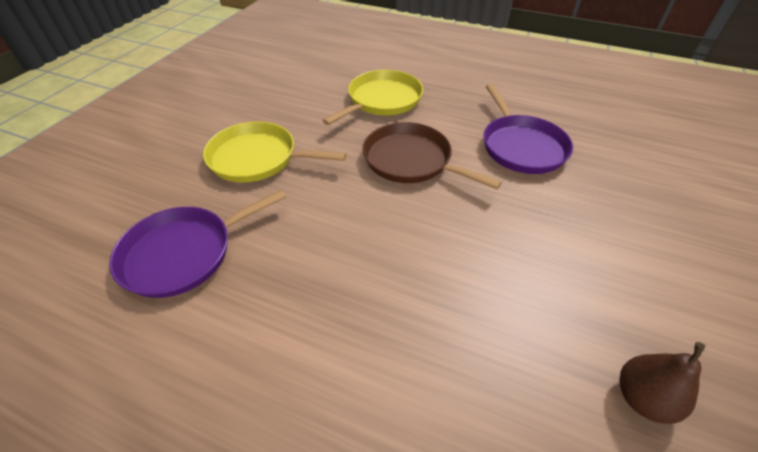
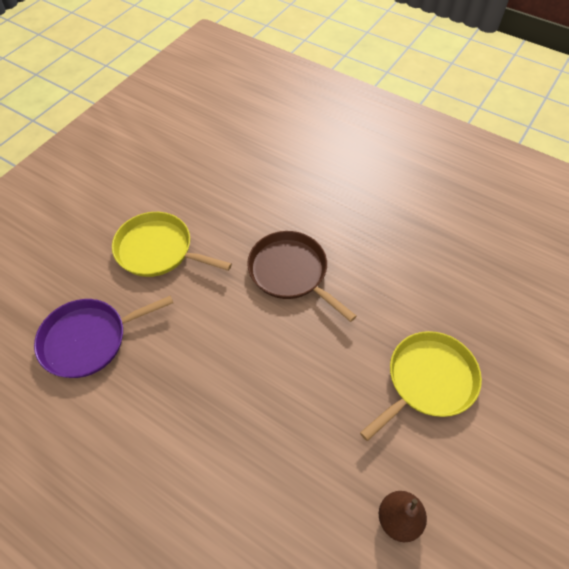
camera: 10 degrees right, 10 degrees up
yellow pan [322,70,423,125] -> yellow pan moved to [360,331,482,441]
purple pan [483,84,573,174] -> none

